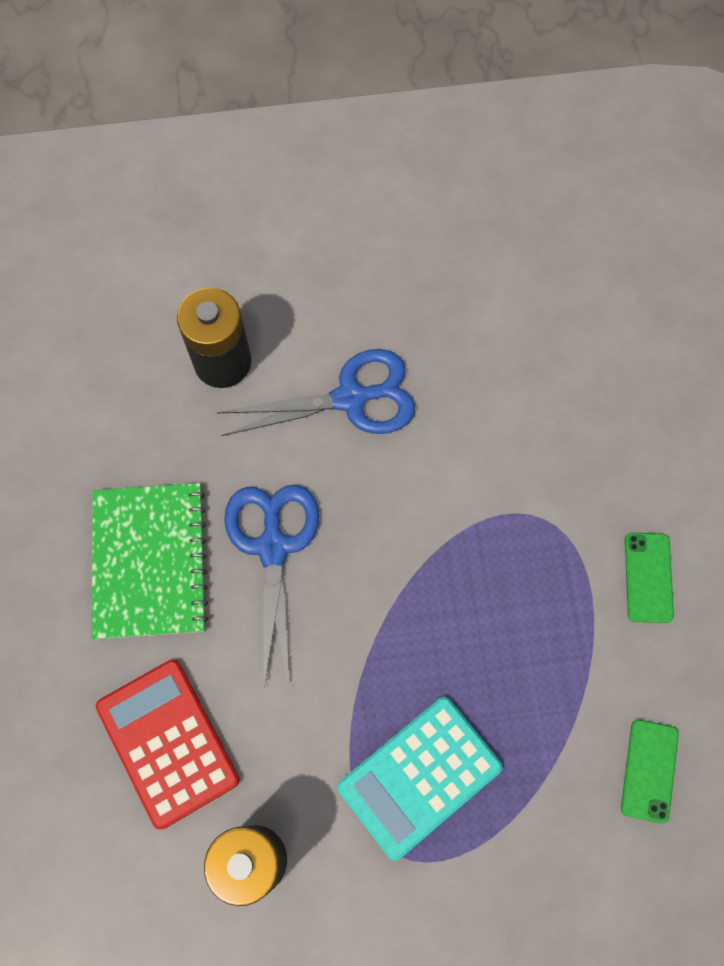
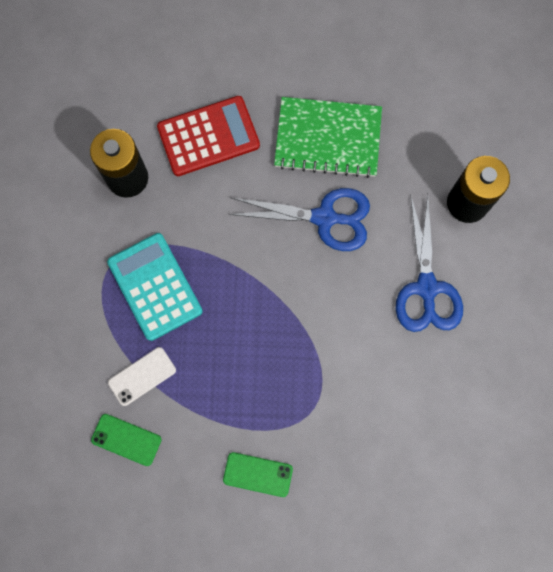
camera: 100 degrees right, 5 degrees up
none -> white phone [108,347,176,406]

